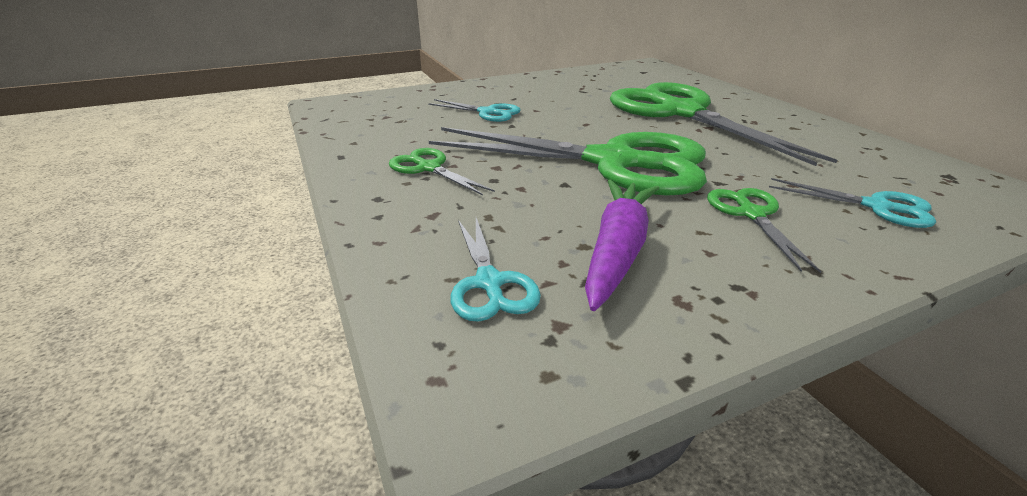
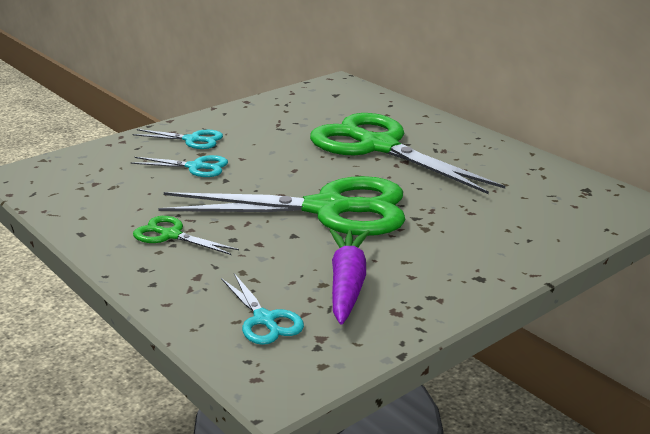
camera: 15 degrees left, 5 degrees down
green scissors [707,188,821,273] -> none
turquoise scissors [769,178,936,228] -> turquoise scissors moved to [132,129,223,149]

